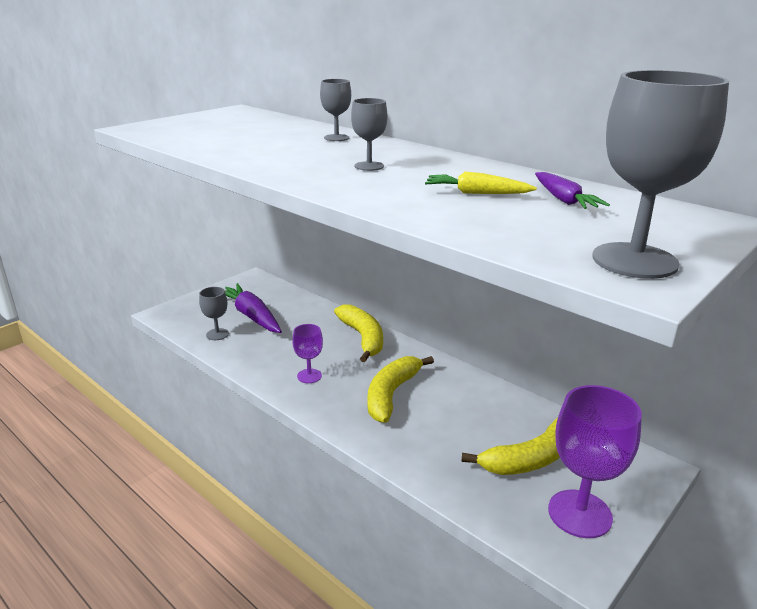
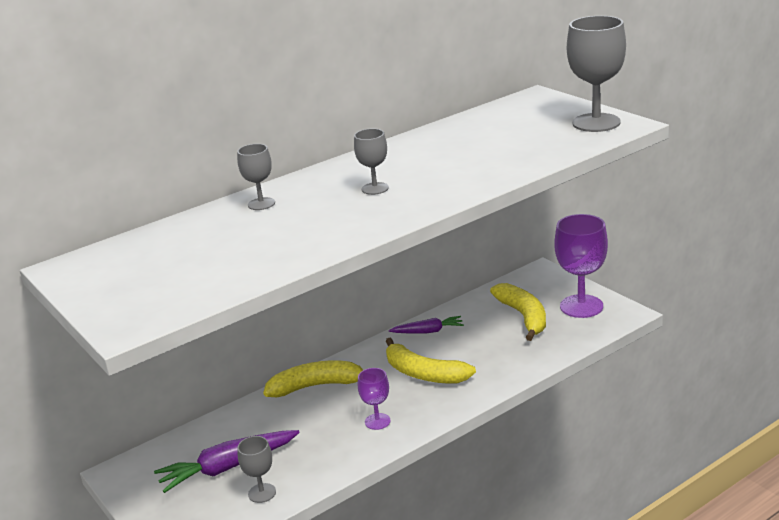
camera: 75 degrees left, 0 degrees up
yellow carrot [425,172,537,194] -> none
purple carrot [535,172,610,209] -> purple carrot moved to [389,316,464,334]

